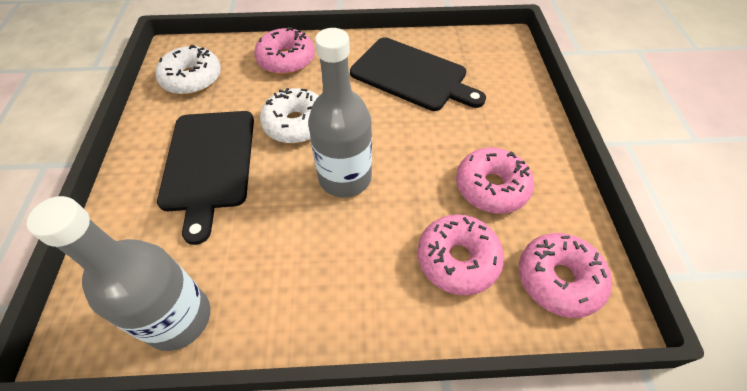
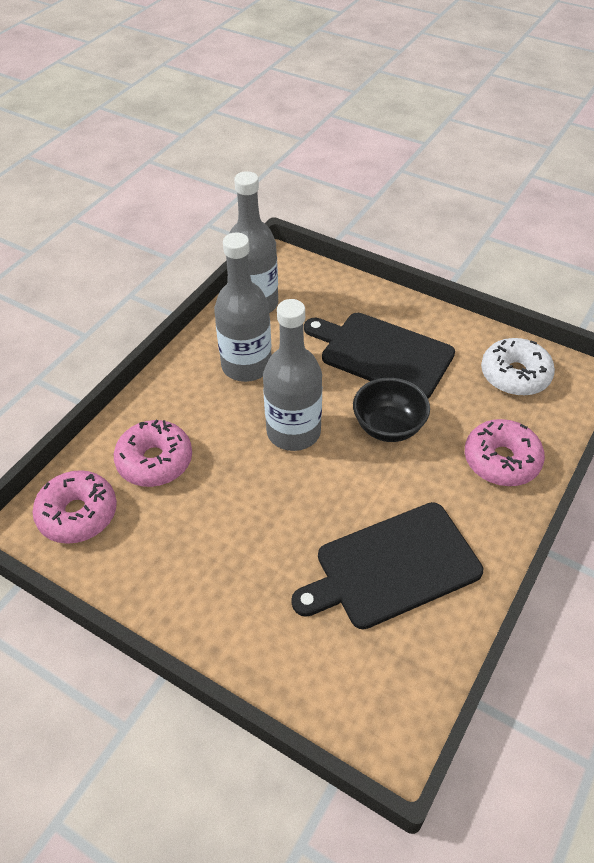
camera: 125 degrees right, 5 degrees down
white donut [260,88,319,143] -> black bowl [353,378,430,442]
pink donut [456,148,534,214] -> none
none -> grey bottle [214,232,271,382]

